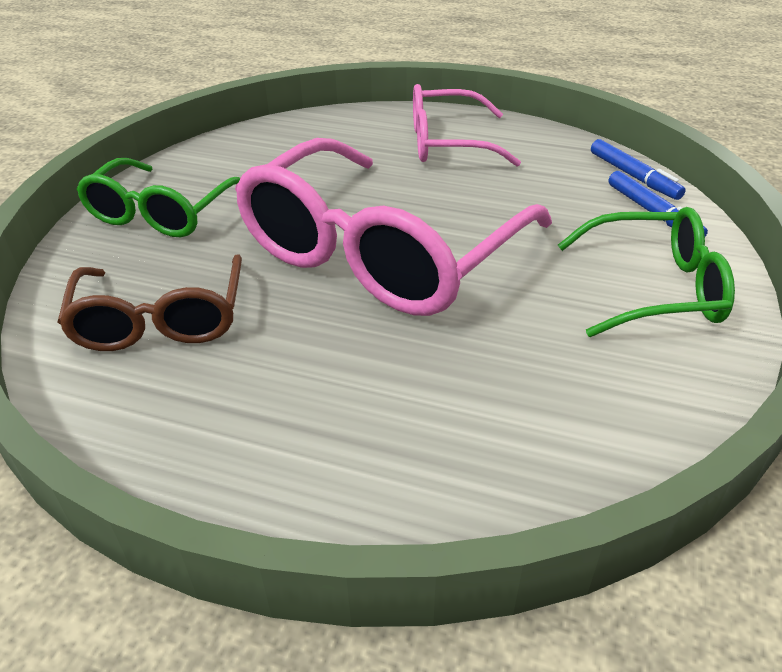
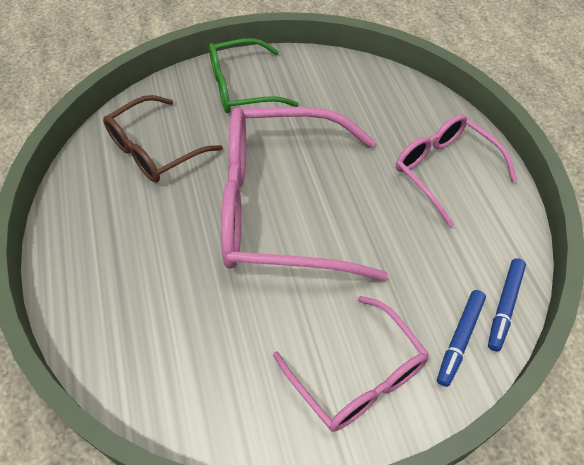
camera: 55 degrees right, 15 degrees up
green glasses [558,207,735,337] -> pink glasses [273,296,429,432]

